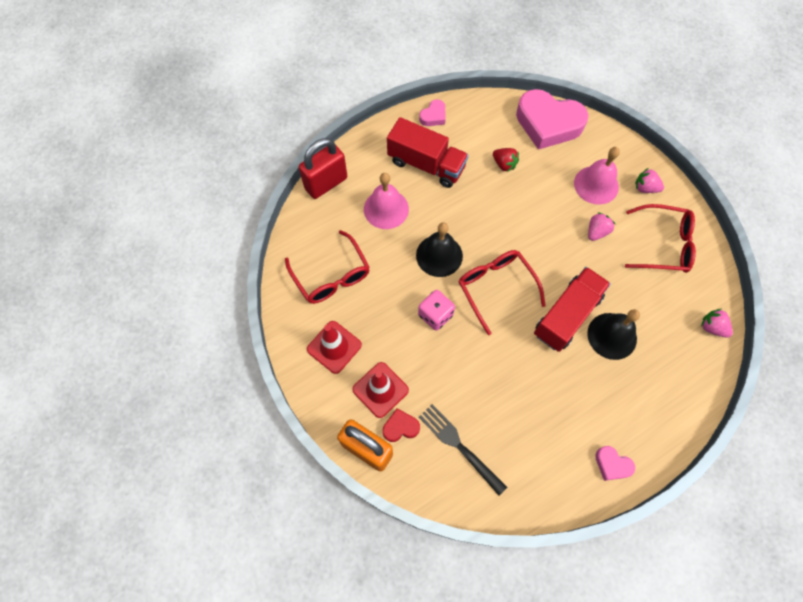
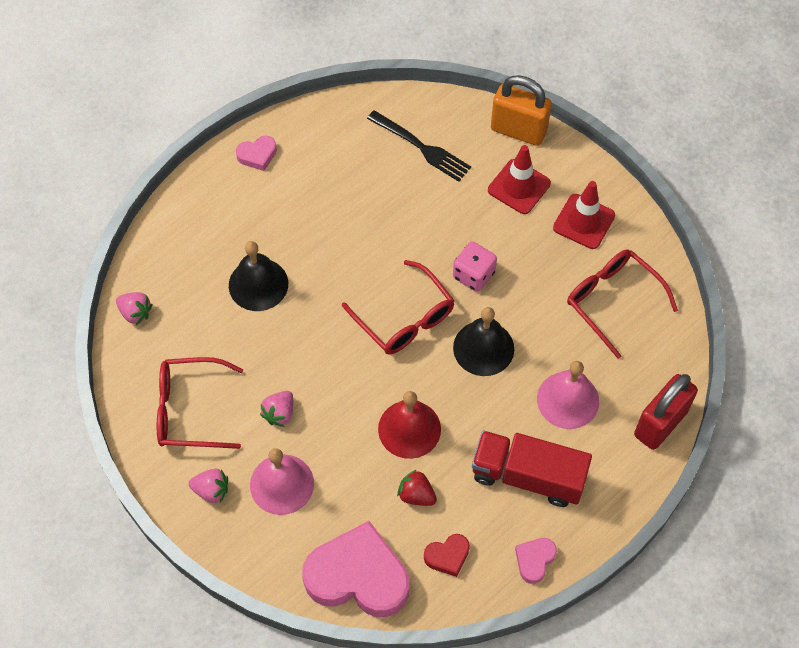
camera: 170 degrees right, 5 degrees down
red heart [383,408,420,442] -> red heart moved to [424,534,470,577]
red truck [534,267,611,352] -> none
pink heart [595,446,635,481] -> pink heart turned 135 degrees clockwise [236,136,277,171]
none -> red bell [378,391,441,459]

